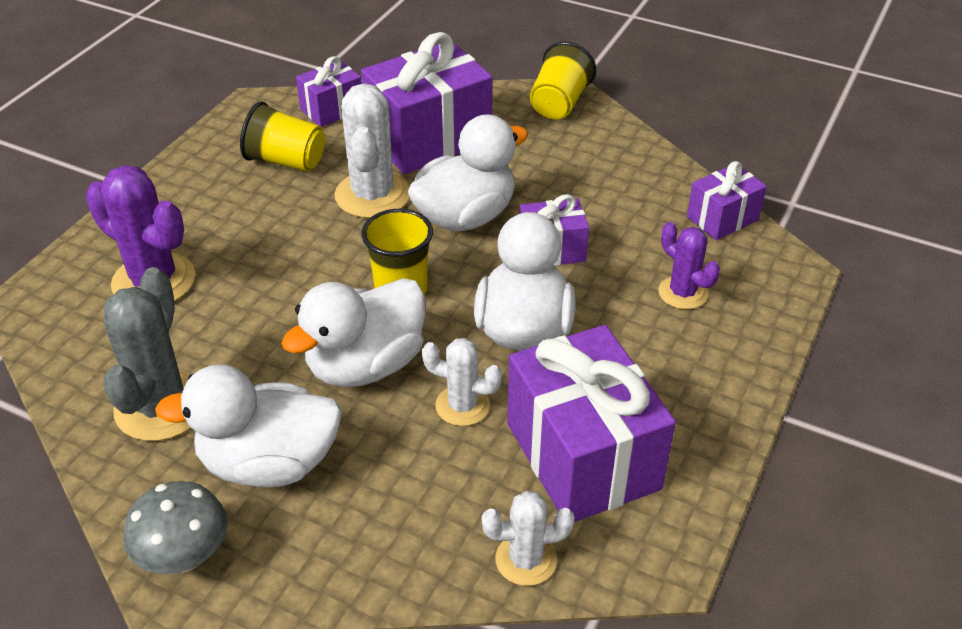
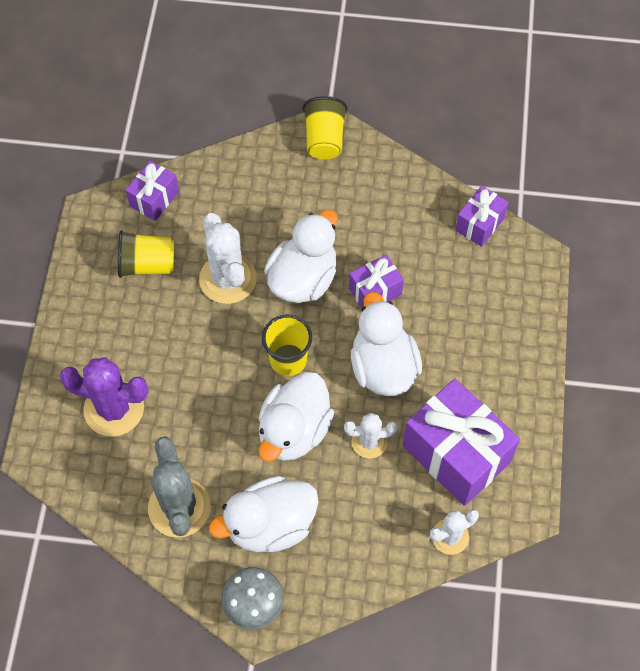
camera: 20 degrees left, 20 degrees up
purple gift [361,32,493,174] -> none
purple cactus [658,222,720,309] -> none

